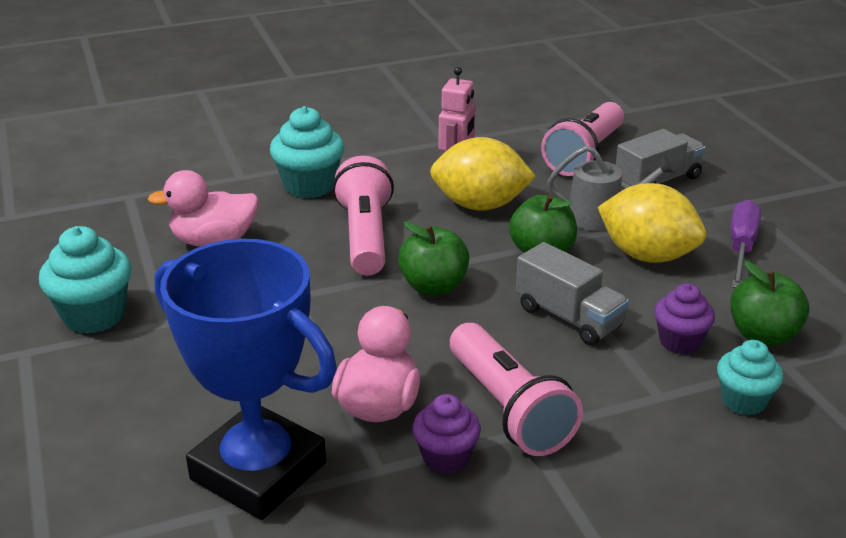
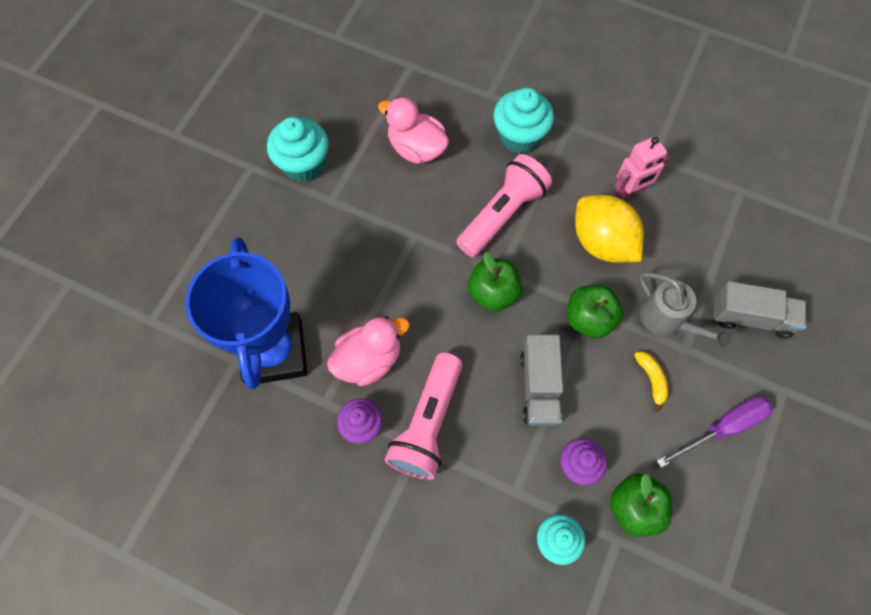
camera: 45 degrees right, 35 degrees up
pink flashlight [541,102,624,176] -> none
yellow lemon [597,183,706,263] -> yellow banana [634,351,668,412]

